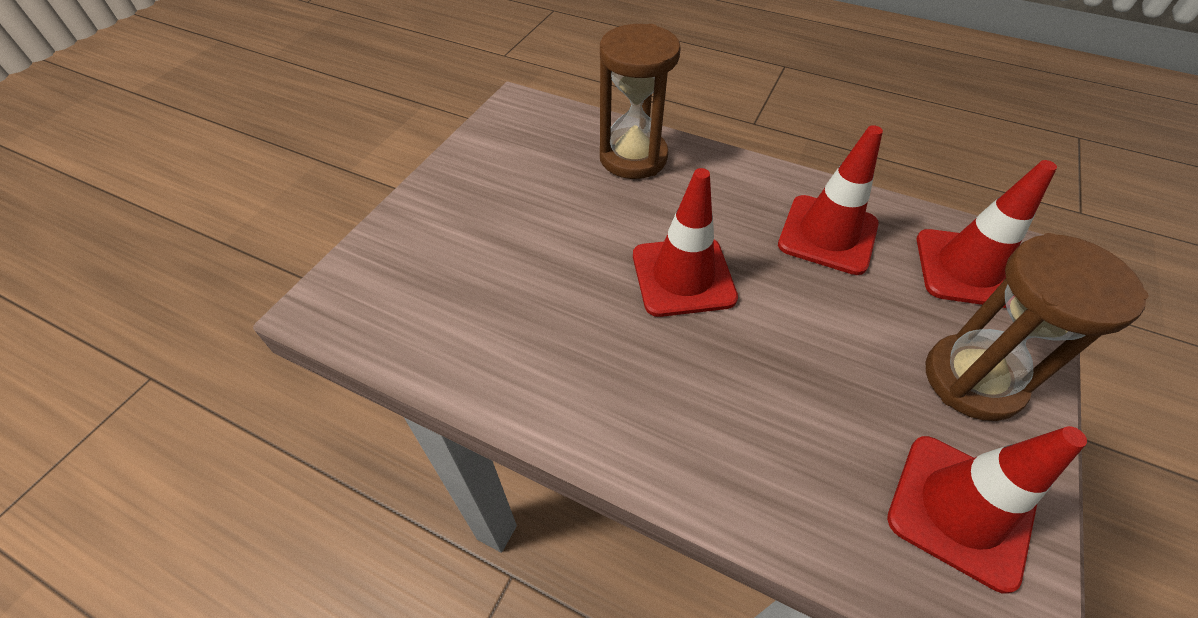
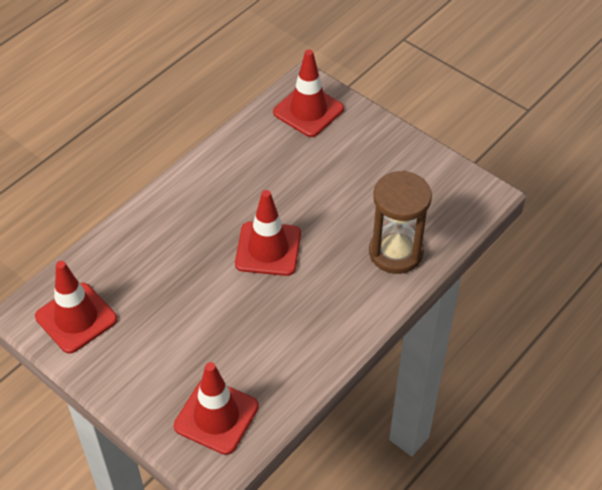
camera: 105 degrees right, 0 degrees up
red traffic cone [778,125,883,275] -> red traffic cone moved to [273,49,344,137]
brown hourglass [926,233,1149,421] -> none

